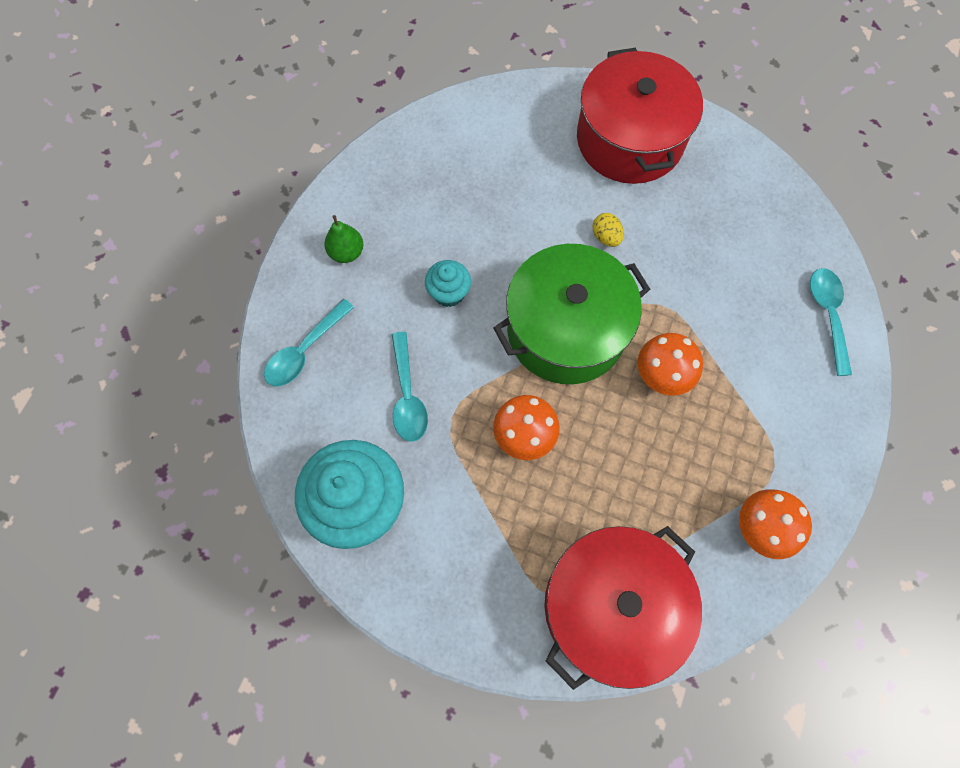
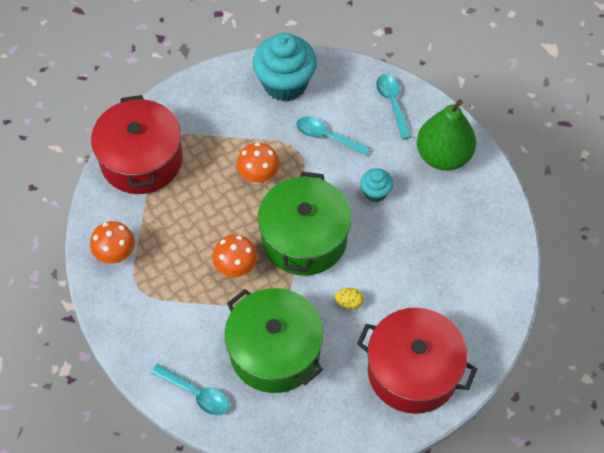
camera: 125 degrees right, 10 degrees down
green pear [324,215,363,263] -> green pear [417,99,476,171], size x2.13
none -> green pot [225,288,323,393]

